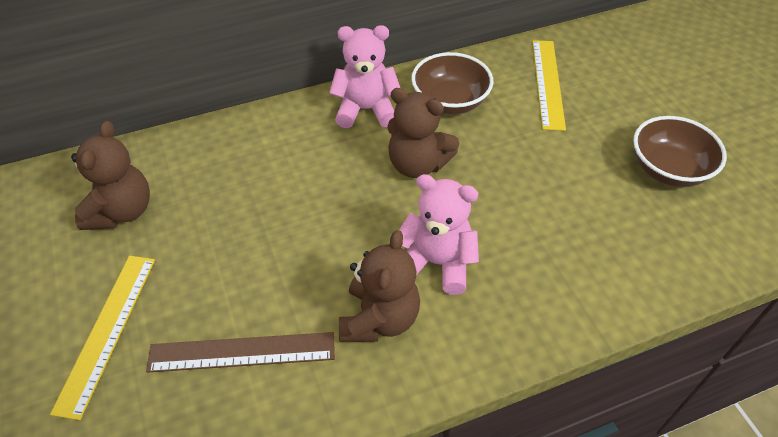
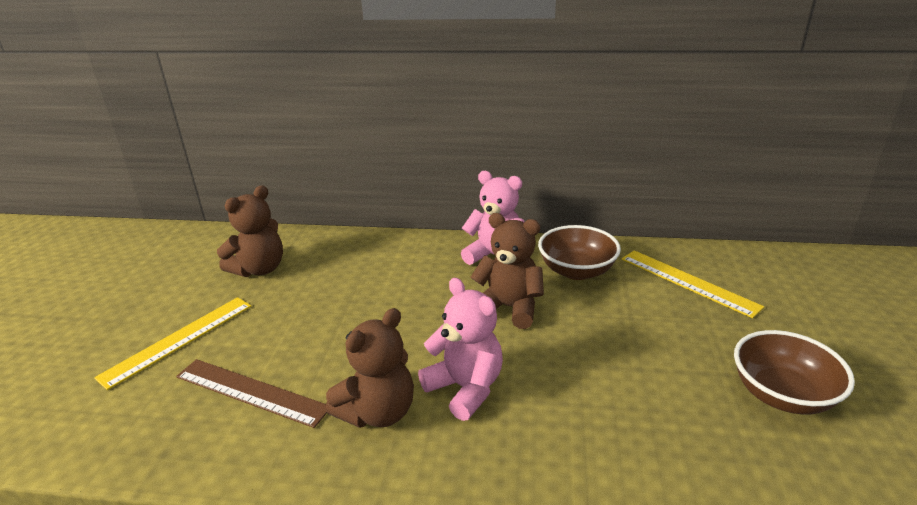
camera: 30 degrees right, 20 degrees down
brown teddy bear [387,88,459,178] -> brown teddy bear turned 150 degrees clockwise [470,213,544,329]
yellow ruler [532,40,566,131] -> yellow ruler turned 75 degrees counterclockwise [622,250,764,318]

